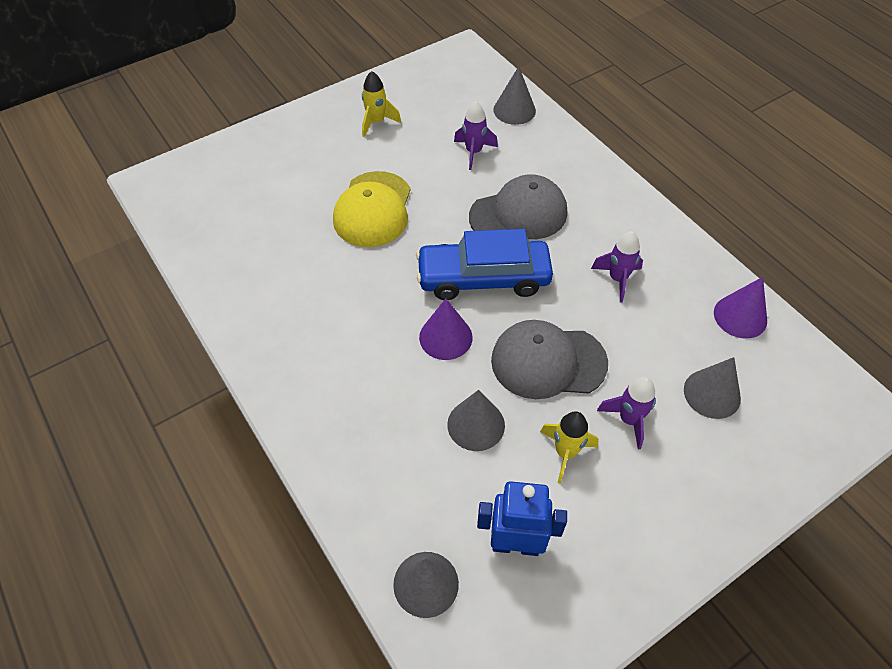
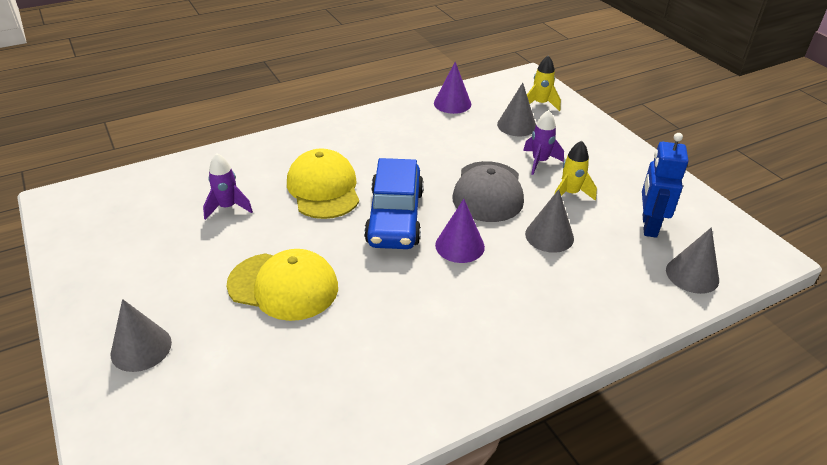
camera: 85 degrees left, 15 degrees down
yellow rocket [362,71,401,137] -> yellow rocket moved to [527,56,561,111]
grey cap [469,174,567,239] -> yellow cap [287,148,359,219]
grey cone [493,66,536,125] -> grey cone moved to [111,299,172,372]
purple rocket [591,231,643,303] -> none

